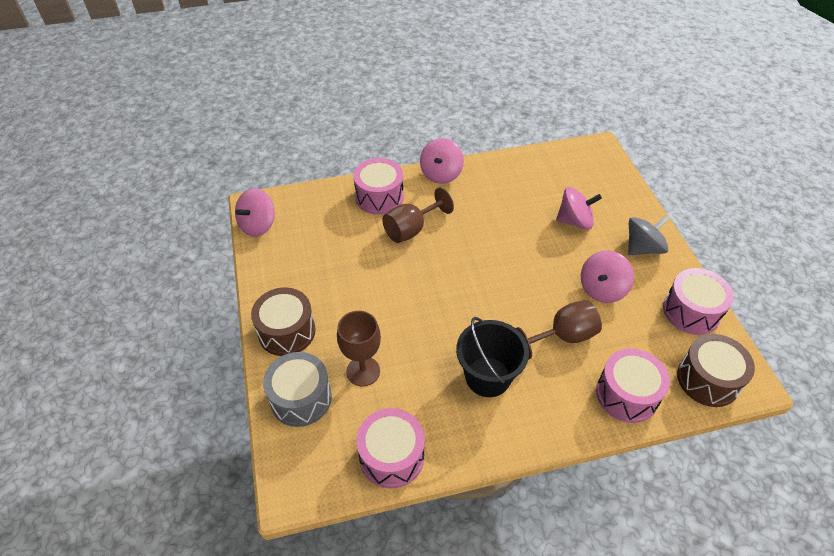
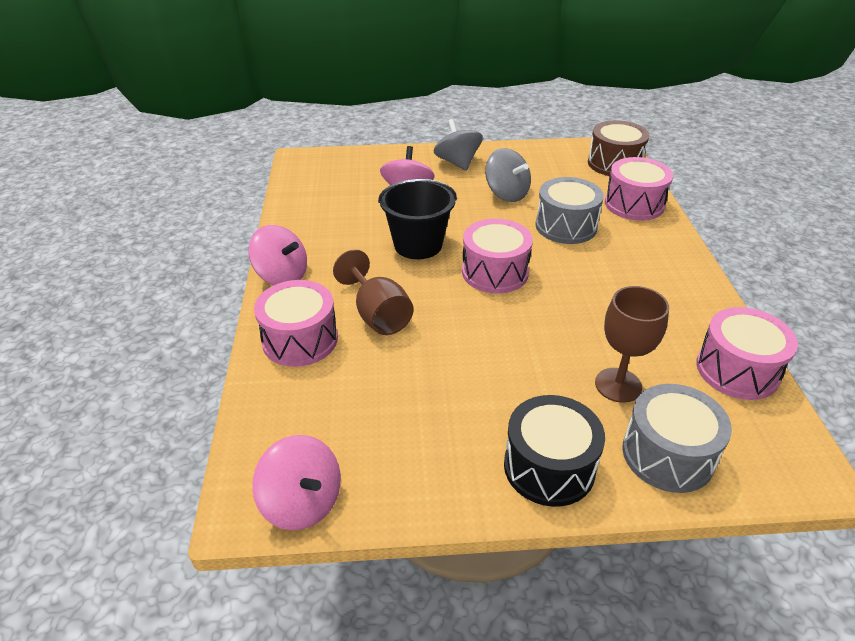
camera: 80 degrees left, 10 degrees down
brown drum [251,288,316,356] -> black drum [504,395,605,507]
black bucket [456,317,529,397] -> black bucket moved to [378,179,457,259]
brown goblet [516,300,602,359] -> grey drum [536,177,604,244]
pink spinning top [581,251,634,303] -> grey spinning top [485,148,531,202]
pink drum [663,268,734,335] -> pink drum moved to [462,219,533,294]

